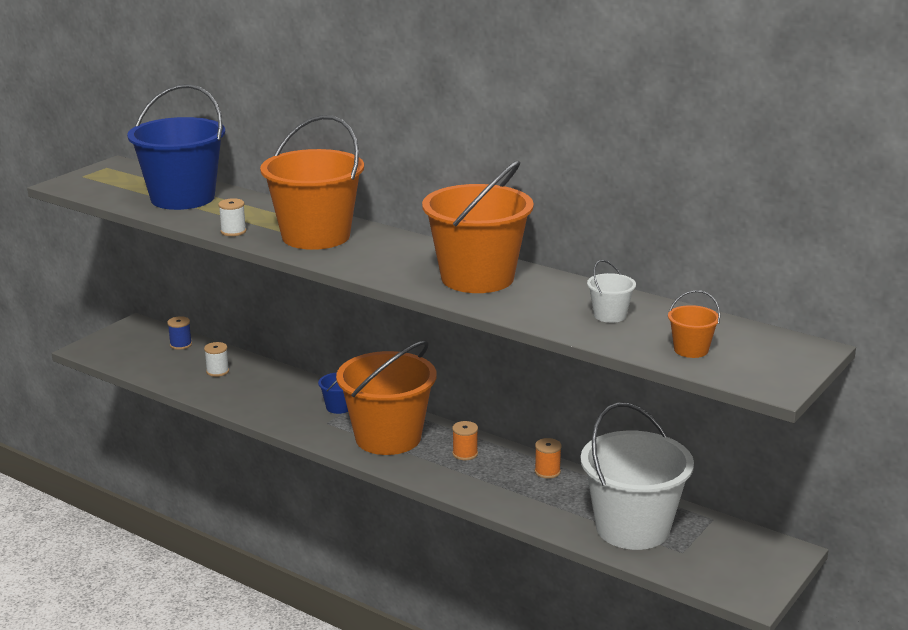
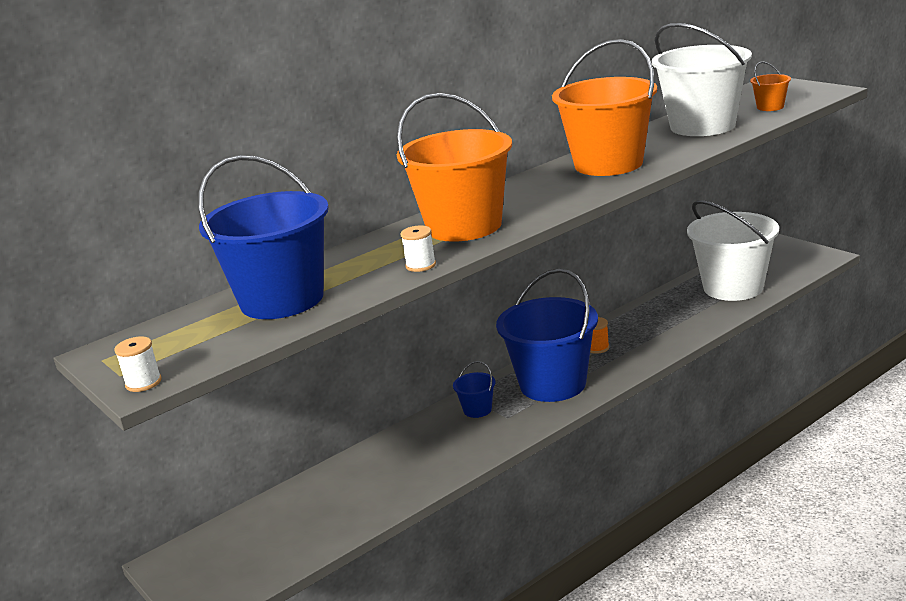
camera: 70 degrees left, 0 degrees up
blue spool [167,316,192,350] -> none
white spool [204,342,229,377] -> white spool moved to [114,336,162,392]
orange bucket [336,340,437,455] -> blue bucket [496,268,598,402]
orange spool [535,438,562,479] -> none
white bucket [587,260,636,323] -> white bucket [652,23,752,136], size x2.39

